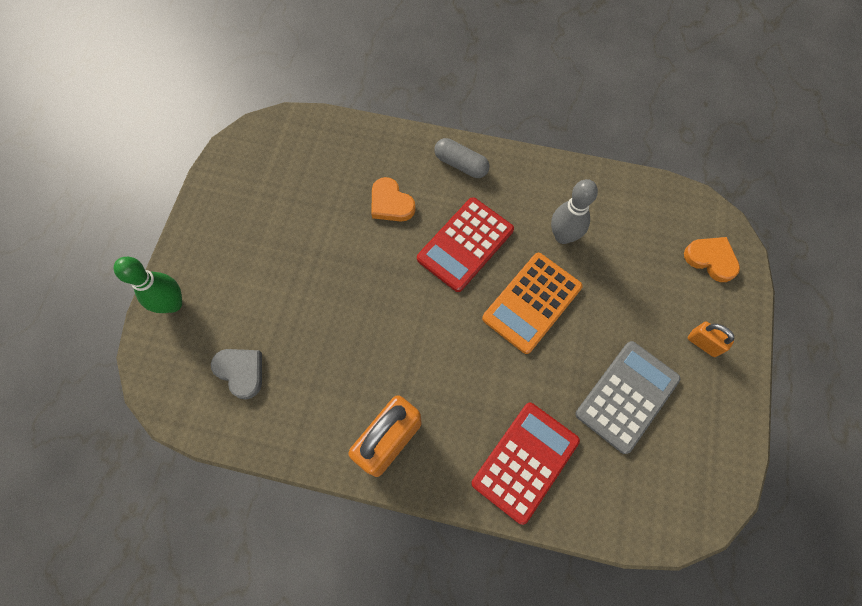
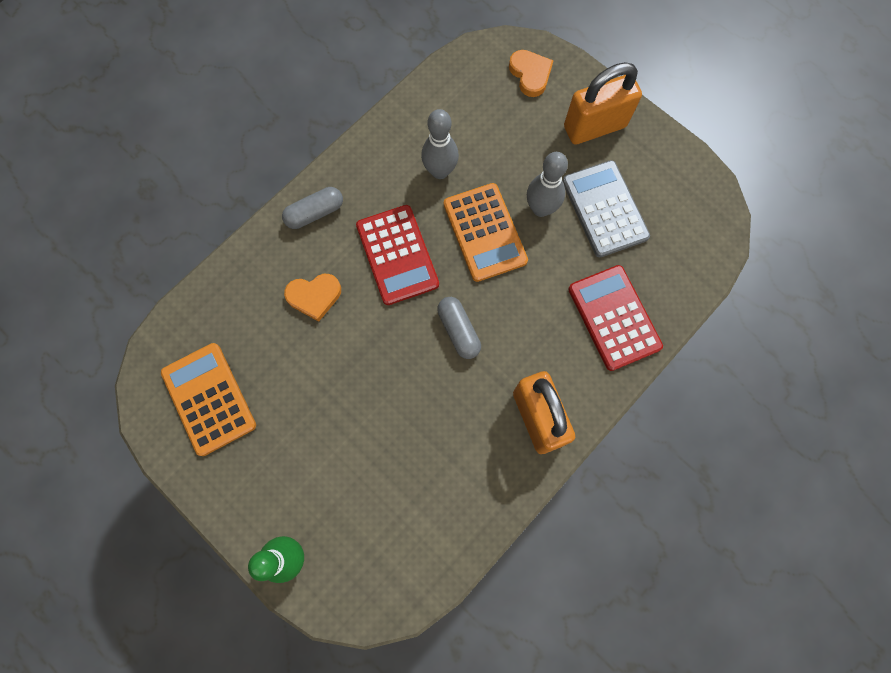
camera: 60 degrees left, 5 degrees up
grey heart [211,349,262,400] -> none
orange heart [684,237,740,282] -> orange heart turned 90 degrees clockwise [509,50,554,97]
orange padlock [688,321,735,357] -> orange padlock [564,62,642,145], size x2.06
none -> orange calculator [161,343,256,456]
none -> grey capsule [437,297,481,359]
none -> grey bowling pin [527,152,568,217]

